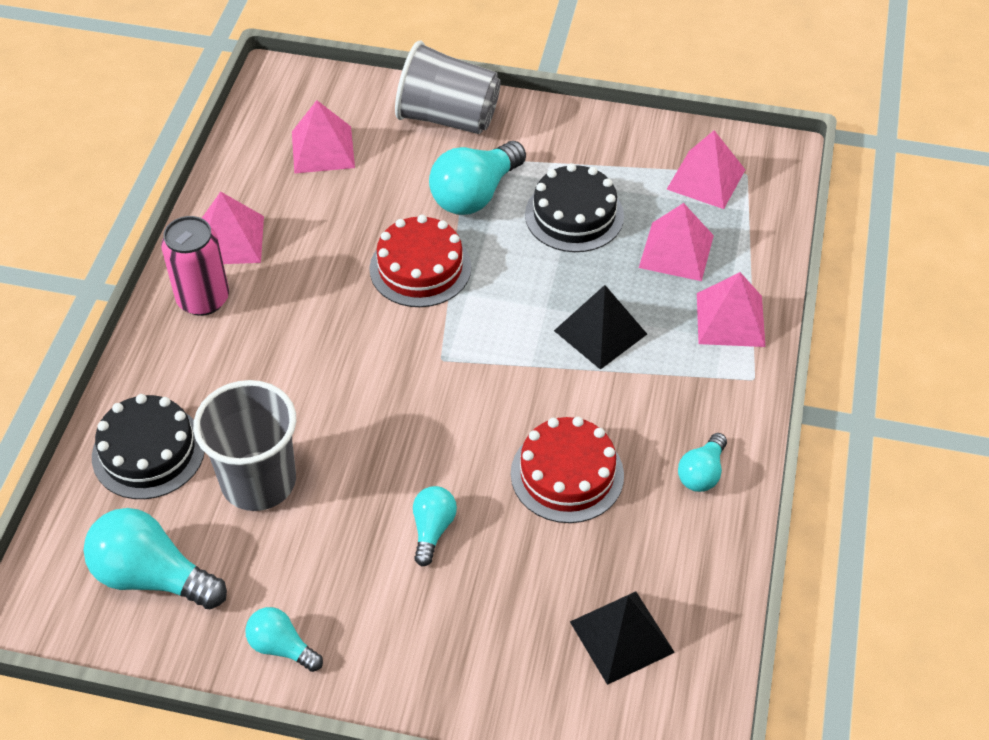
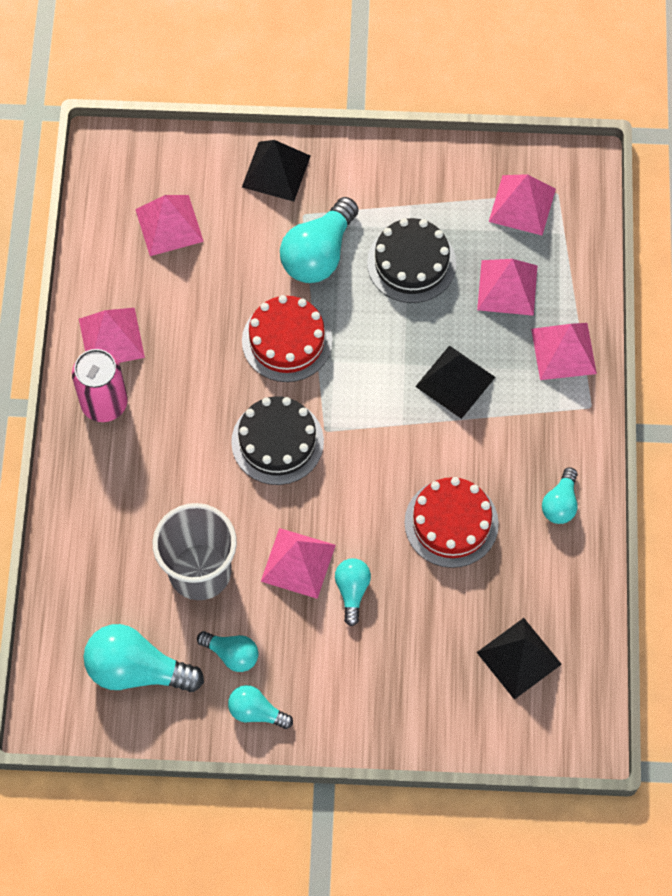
camera: 10 degrees left, 15 degrees up
black cake [92,394,205,499] -> black cake moved to [231,396,324,485]
grey cup [395,41,501,134] -> black pyramid [242,140,311,201]
none -> turquoise light bulb [197,631,259,672]
none -> pink pyramid [261,528,336,599]

